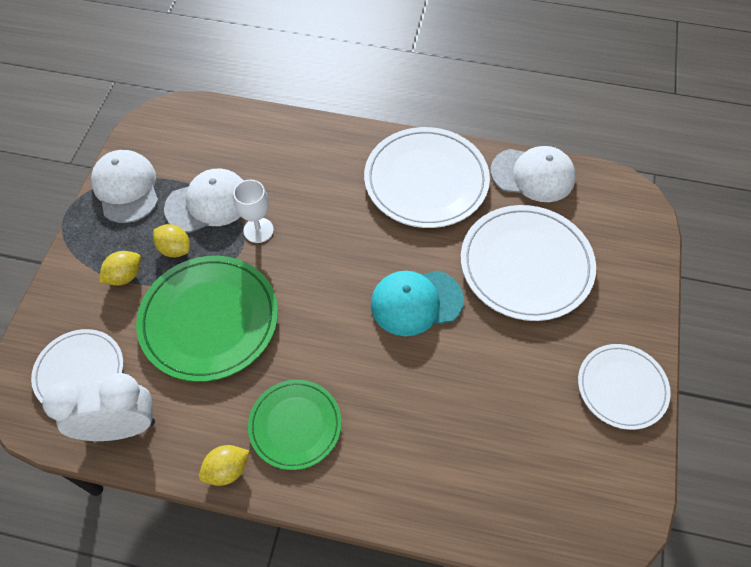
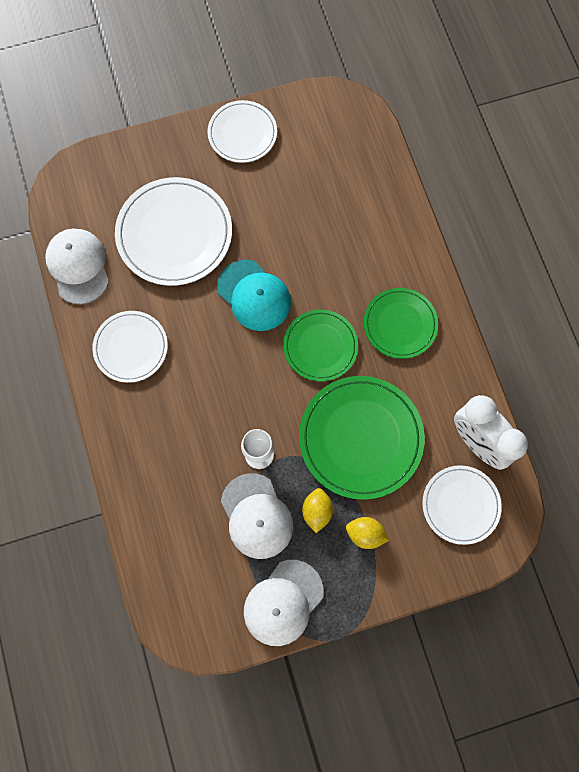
camera: 120 degrees left, 15 degrees up
white cap [164,169,244,233] -> white cap turned 150 degrees counterclockwise [221,473,293,559]
yellow lemon [199,445,249,486] -> none
white plate [364,127,490,228] -> white plate [92,311,168,383], size x0.62
none -> green plate [283,310,358,381]

